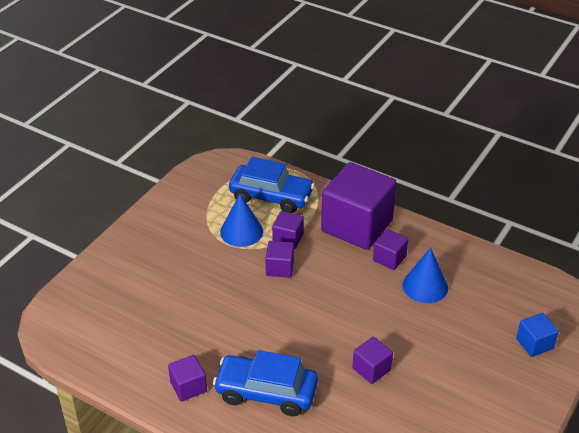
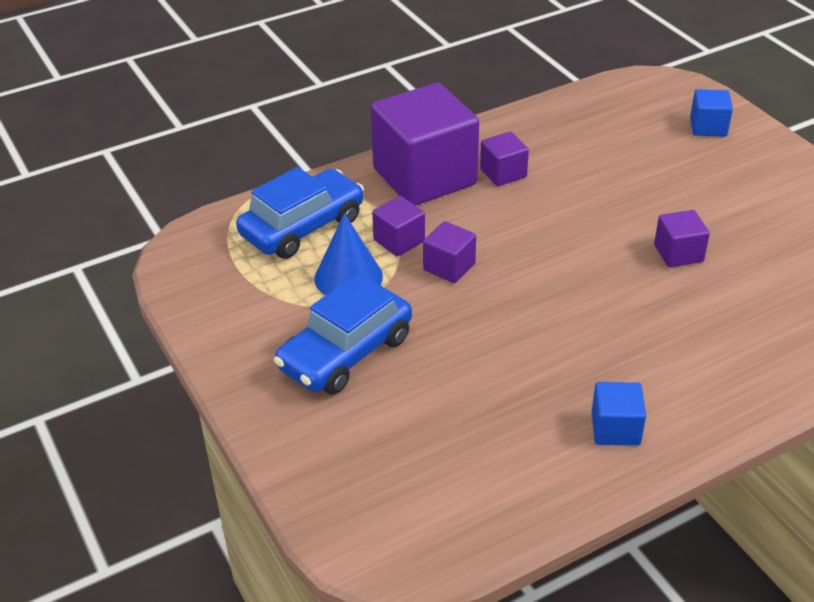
camera: 60 degrees left, 0 degrees up
purple cube [168,355,207,402] -> blue cube [592,382,646,446]
blue car [213,350,318,416] -> blue car moved to [274,274,412,395]
blue cone [402,247,448,303] -> none

